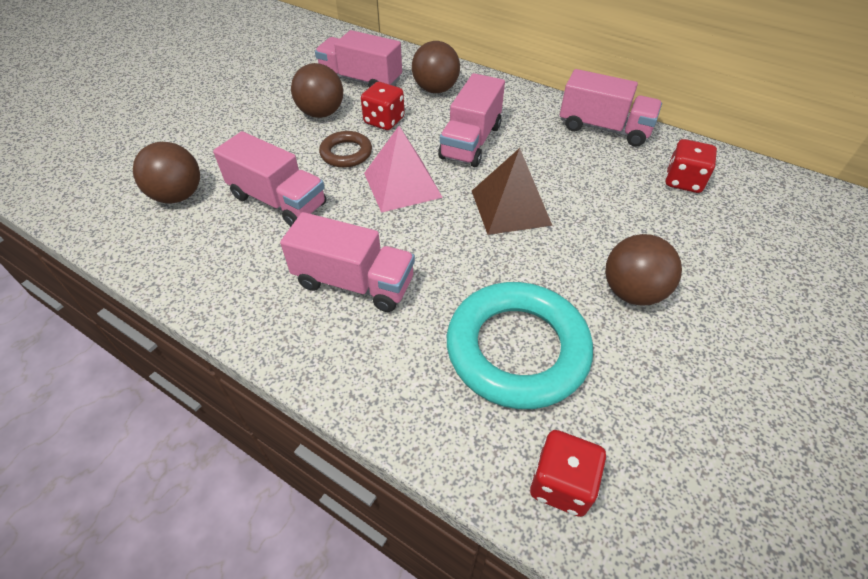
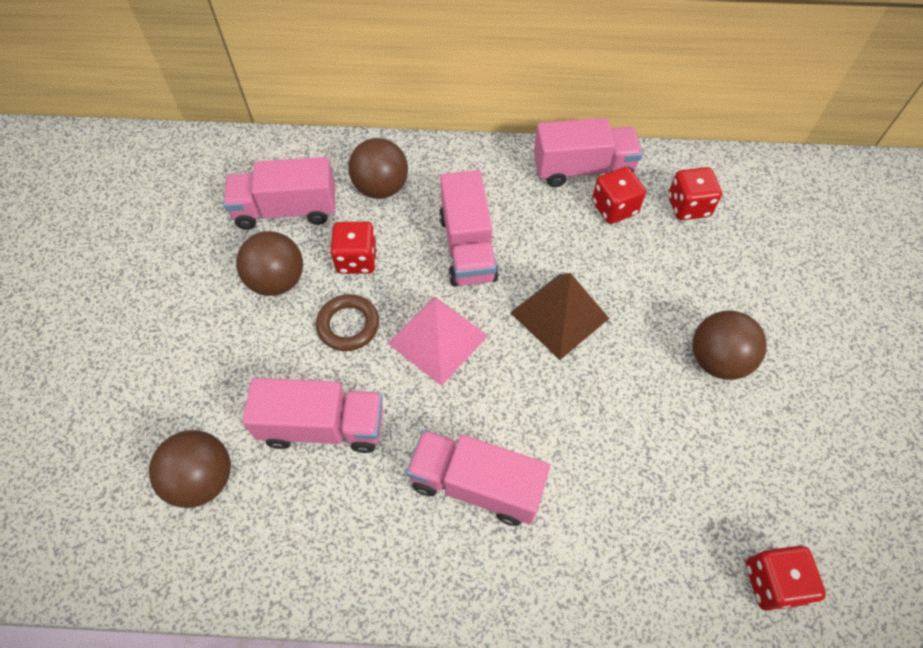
camera: 30 degrees left, 10 degrees up
pink truck [280,212,415,312] -> pink truck turned 150 degrees counterclockwise [406,430,550,526]
turquoise ring [447,282,593,409] -> none
none -> red dice [592,167,646,224]

